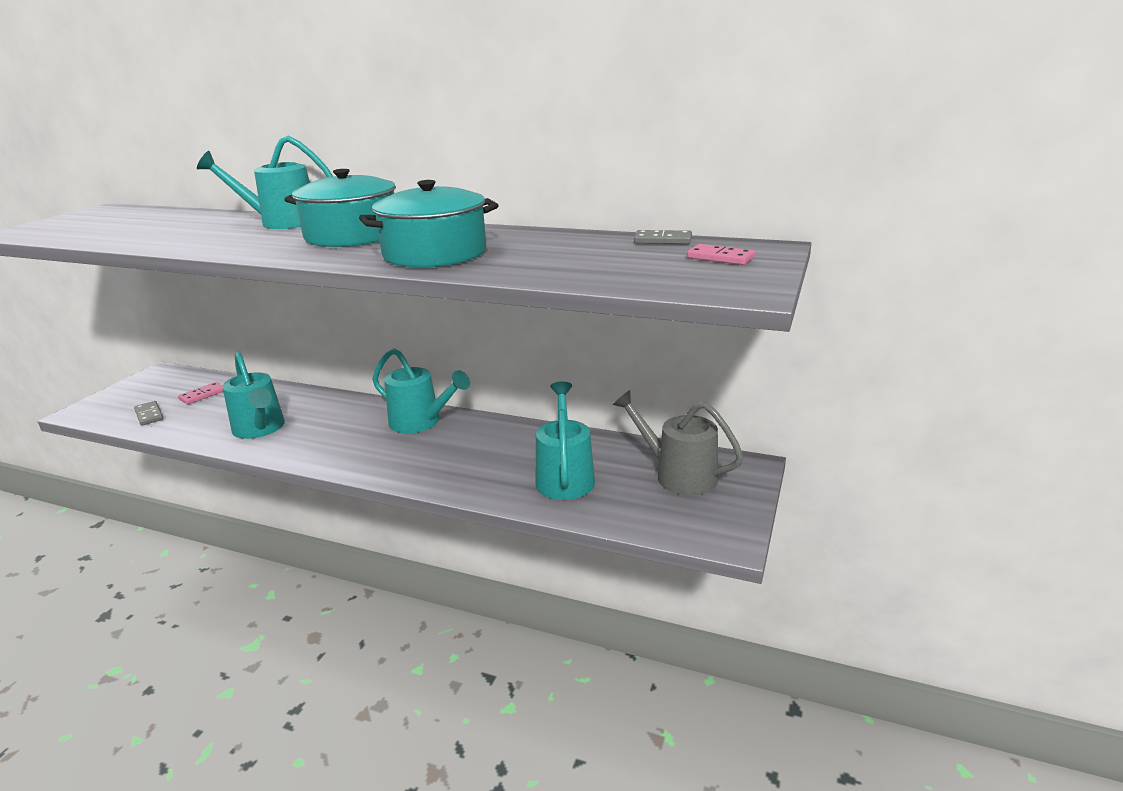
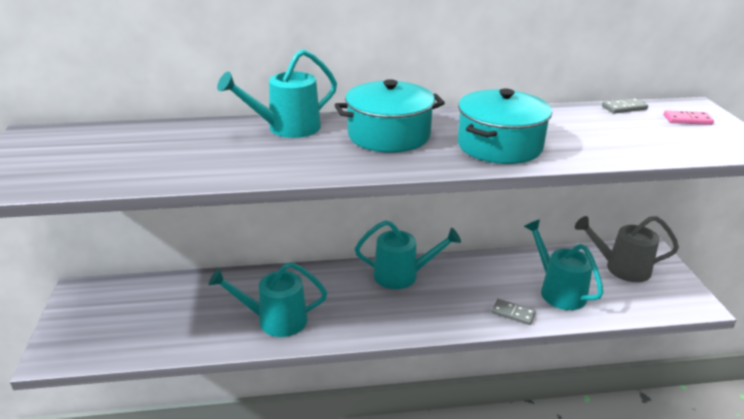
camera: 30 degrees left, 5 degrees up
grey domino [134,401,164,426] -> grey domino moved to [491,299,536,325]
pink domino [178,382,223,405] -> none
turquoise watering can [222,352,285,439] -> turquoise watering can turned 150 degrees clockwise [208,262,327,337]

